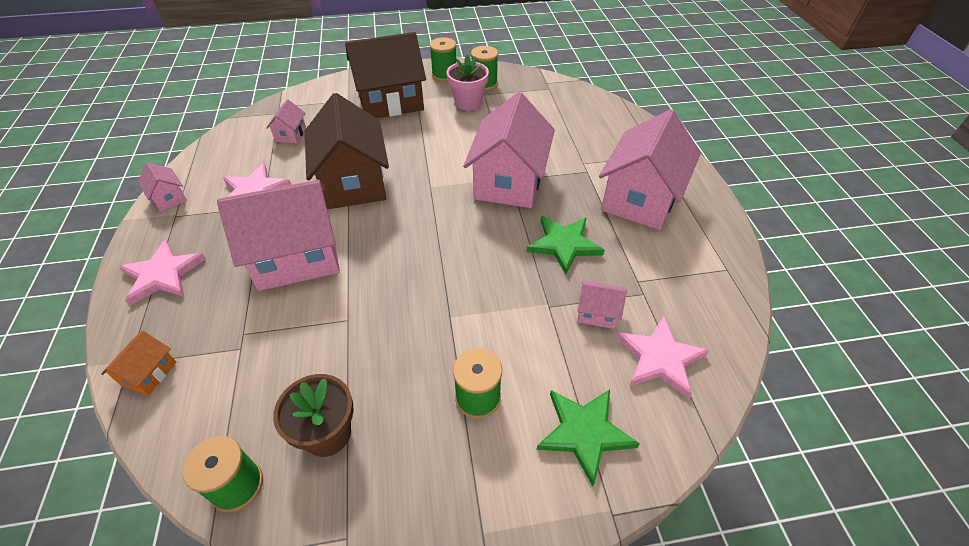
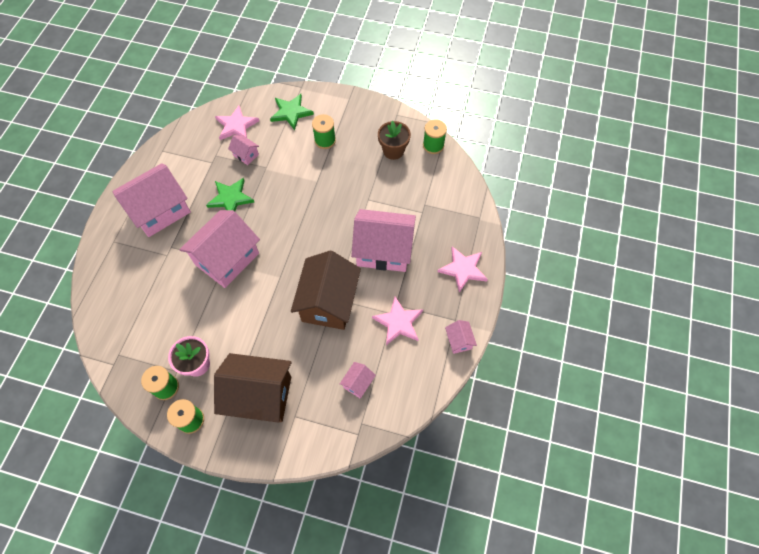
camera: 155 degrees left, 15 degrees up
orange house [101,331,176,396] -> none

